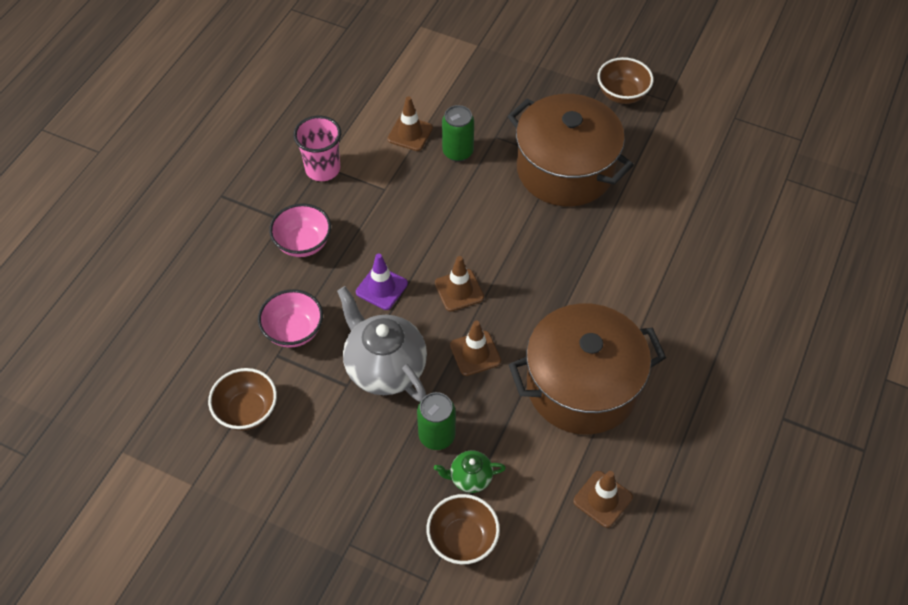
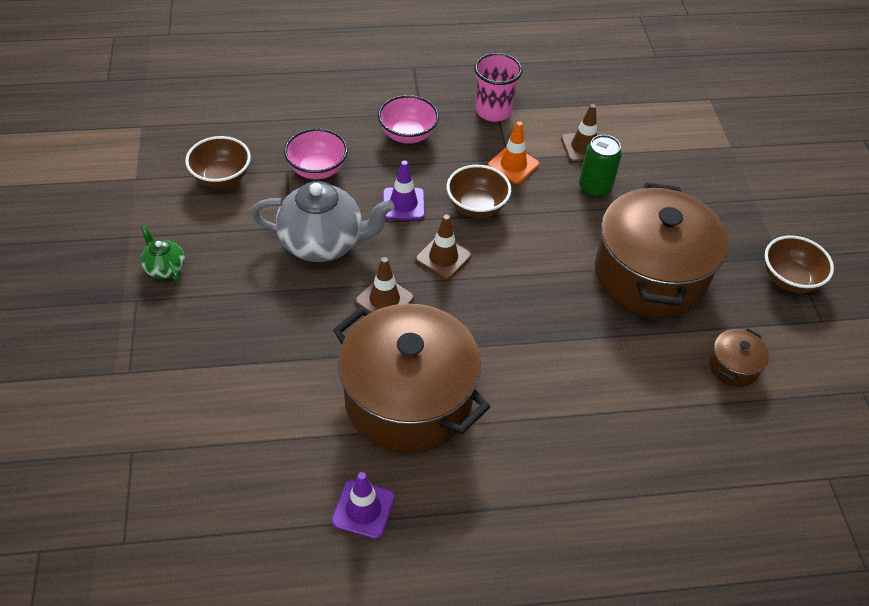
camera: 55 degrees right, 5 degrees down
grey teapot [337,286,427,402] -> grey teapot turned 75 degrees clockwise [251,181,394,262]
green can [417,392,456,450] -> none
brown bowl [426,494,500,564] -> brown bowl moved to [447,165,511,218]
green teapot [434,450,506,493] -> green teapot moved to [141,225,185,282]
brown traffic cone [573,471,633,528] -> none
none -> purple traffic cone [331,472,395,539]
none -> orange traffic cone [488,121,539,184]
none -> brown pot [709,328,769,387]

